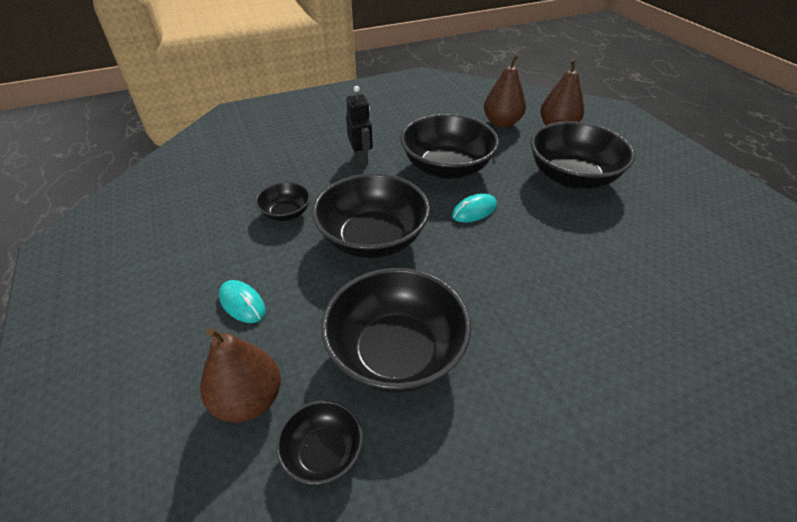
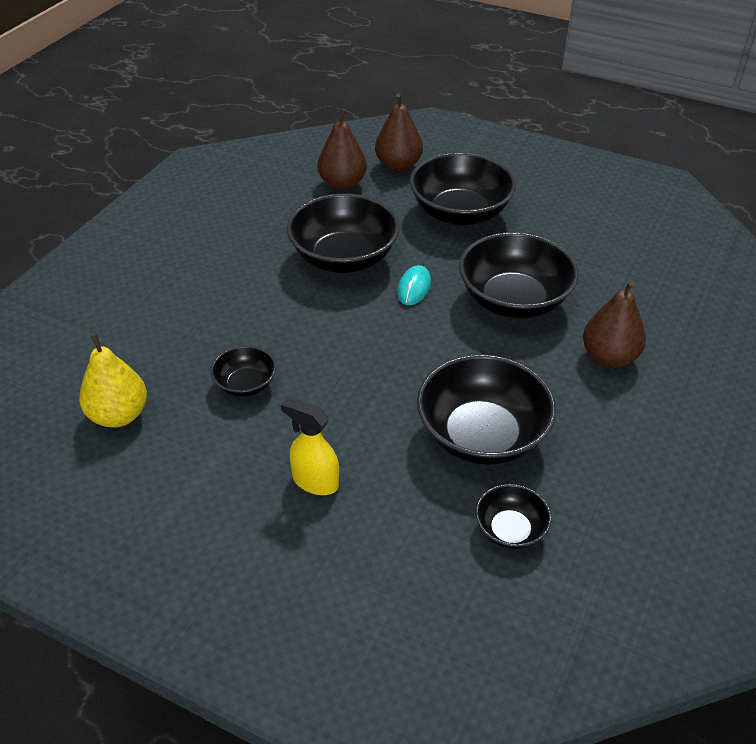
camera: 40 degrees left, 0 degrees up
brown pear [200,328,281,423] -> brown pear moved to [583,281,646,368]
turquoise mouse [219,280,266,323] -> yellow spray bottle [281,397,339,495]
black bowl [312,173,430,258] -> black bowl moved to [459,232,579,318]
black robot [346,86,373,167] -> none
none -> yellow pear [79,333,147,428]

